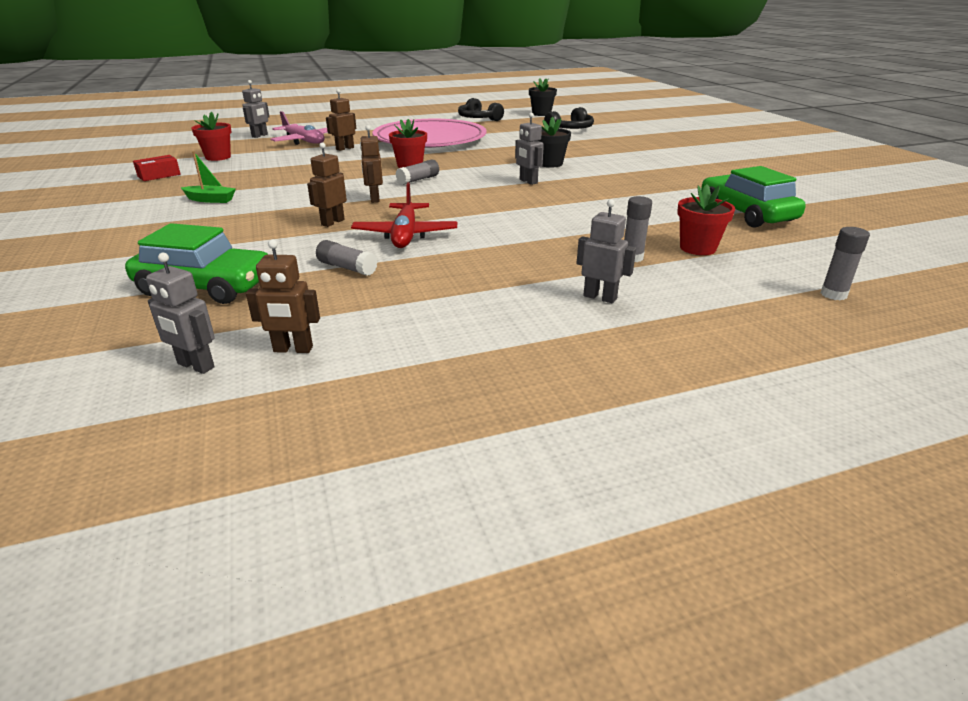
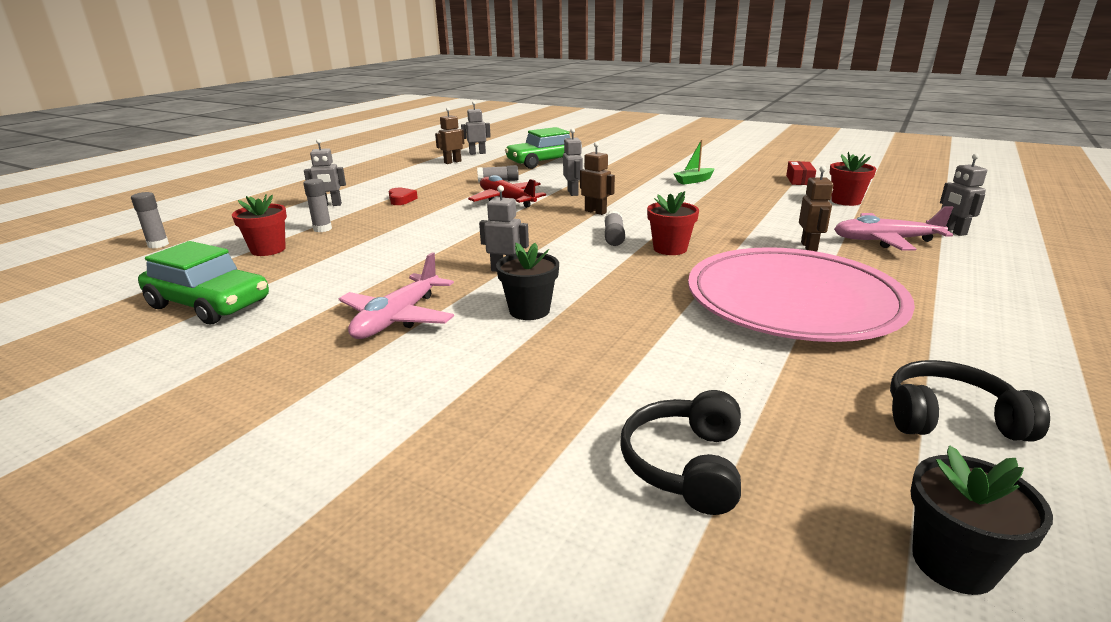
camera: 140 degrees right, 5 degrees down
brown robot [307,142,347,227] -> grey robot [563,128,583,196]
none -> pink plane [339,252,454,339]
none -> red heart [389,188,418,205]

